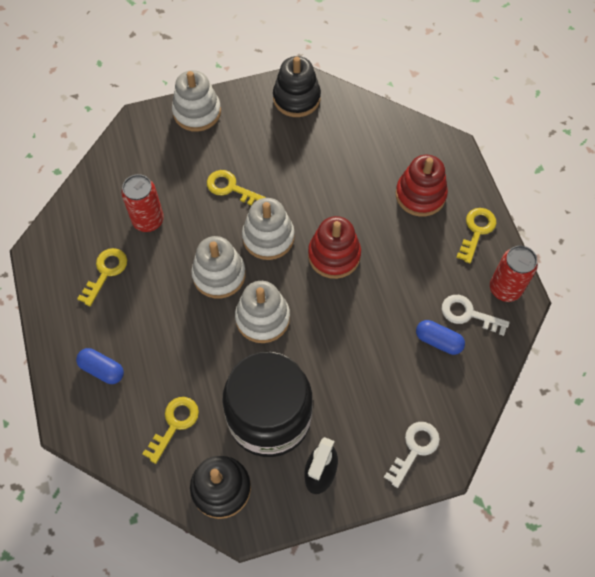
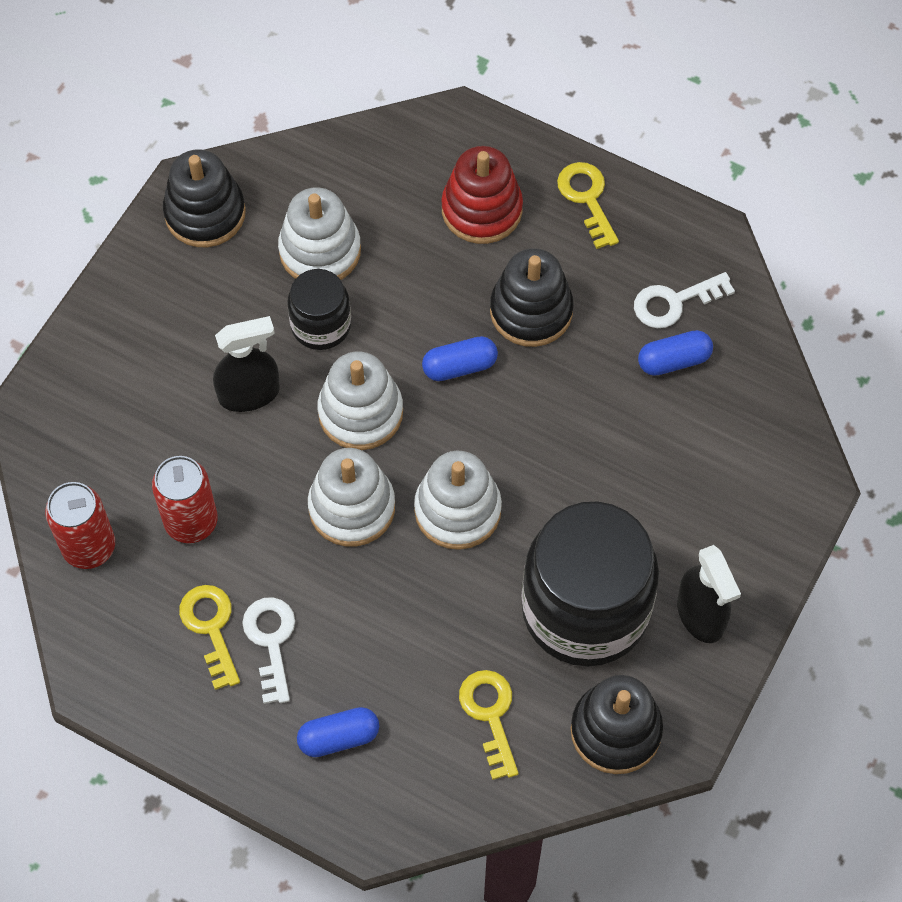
camera: 45 degrees left, 0 degrees up
white stacking toy [172,70,221,132] -> white stacking toy moved to [278,187,361,280]
yellow key [207,170,266,206] -> black spray bottle [213,316,280,412]
red stacking toy [308,216,361,279] -> blue capsule [422,336,498,381]
white key [384,422,440,488] -> white key moved to [242,597,295,704]
red can [490,246,538,302] -> red can moved to [45,482,115,569]
none -> black jar [287,269,351,350]
none -> black stacking toy [490,248,574,347]

